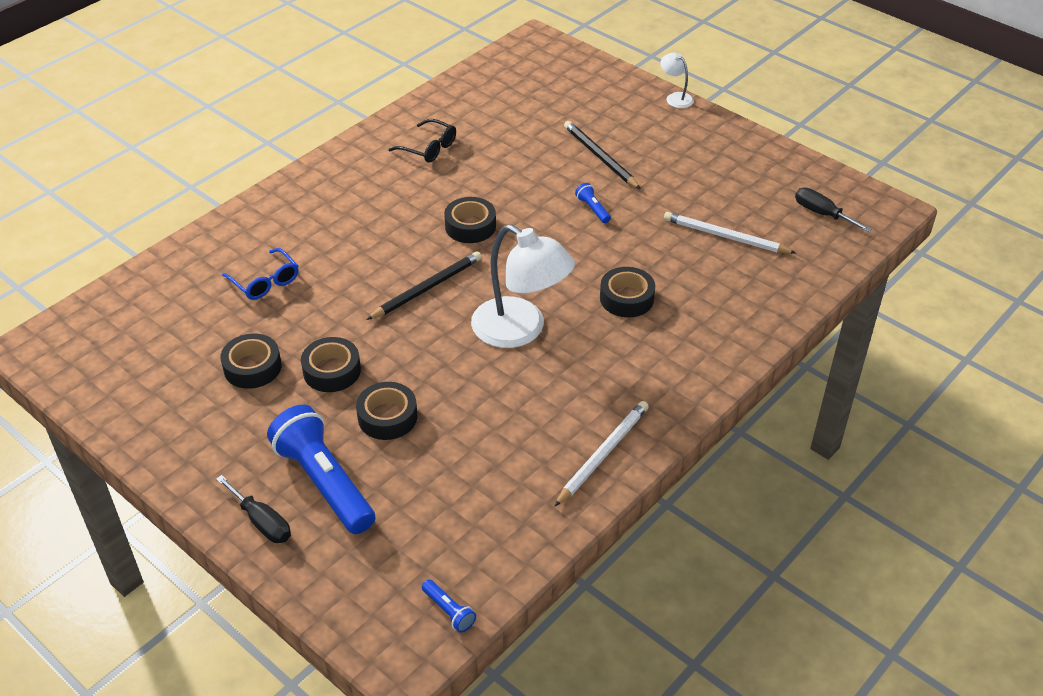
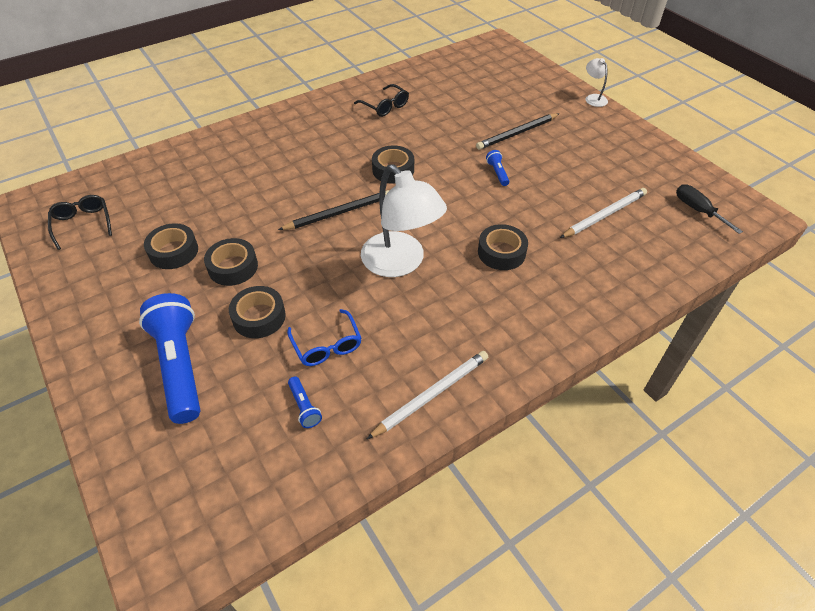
camera: 15 degrees right, 5 degrees up
black screwdriver [216,475,291,543] -> none
blue glasses [222,248,299,300] -> blue glasses moved to [287,309,361,366]
blue flashlight [422,580,476,633] -> blue flashlight moved to [288,376,322,428]
black pencil [564,121,641,189] -> black pencil turned 105 degrees counterclockwise [476,113,560,150]
white pencil [664,212,796,254] -> white pencil turned 105 degrees clockwise [560,188,647,238]
none -> black glasses [48,195,112,250]

